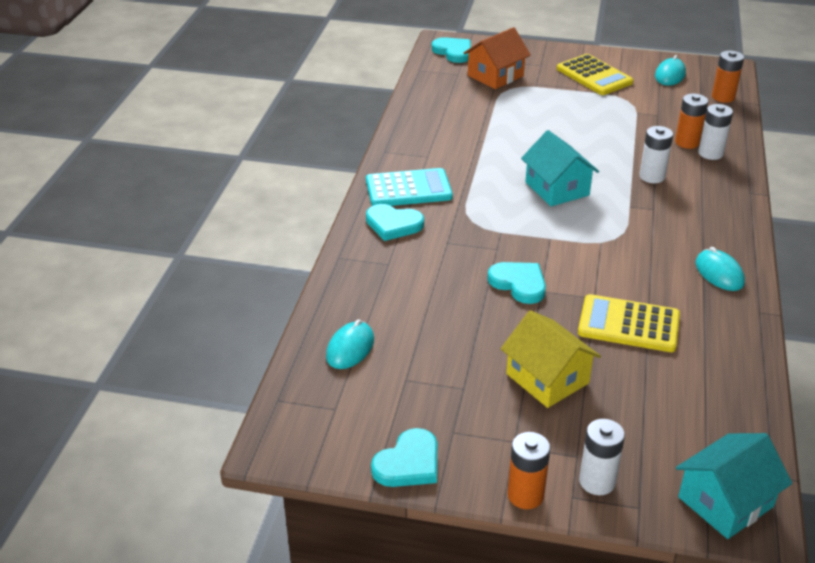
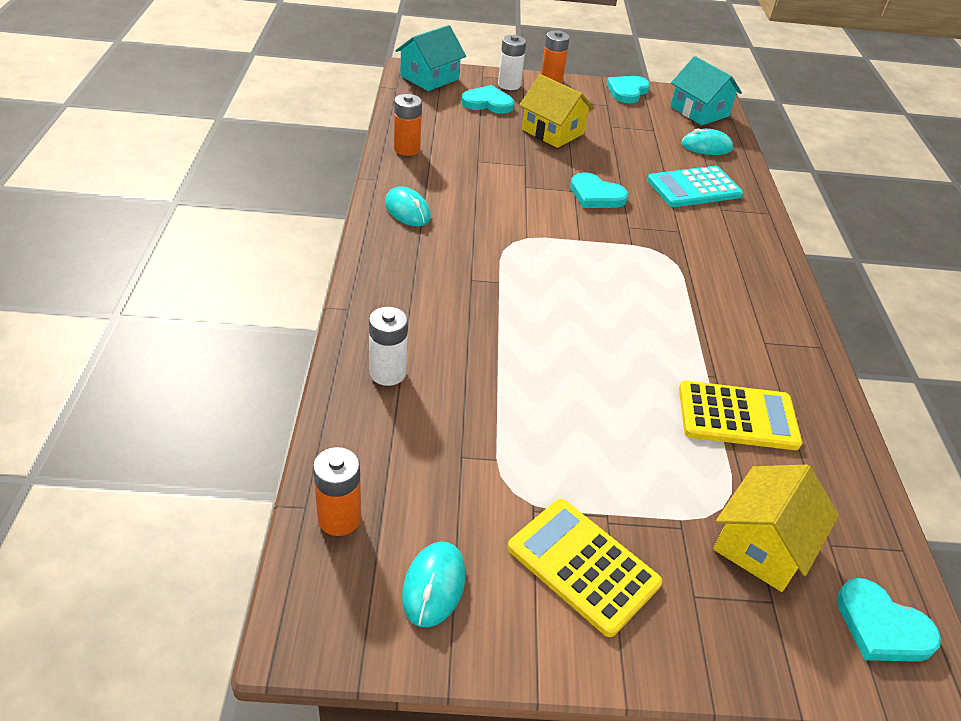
camera: 165 degrees right, 5 degrees up
turquoise mouse [326,319,374,369] -> turquoise mouse turned 75 degrees clockwise [681,128,733,155]
turquoise calculator [366,168,453,206] -> turquoise calculator moved to [647,166,743,207]
turquoise heart [366,204,424,241] -> turquoise heart moved to [461,85,514,114]
orange house [463,27,531,89] -> yellow house [713,465,839,592]
turquoise house [521,130,599,206] -> turquoise house moved to [670,56,742,125]
yellow calculator [578,294,680,352] -> yellow calculator moved to [679,381,802,450]
white battery [639,126,673,183] -> none
orange battery [675,93,708,149] -> orange battery moved to [394,94,422,156]

